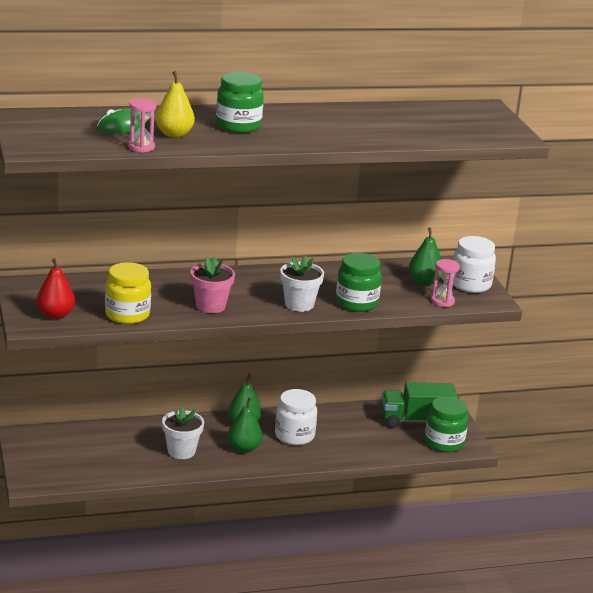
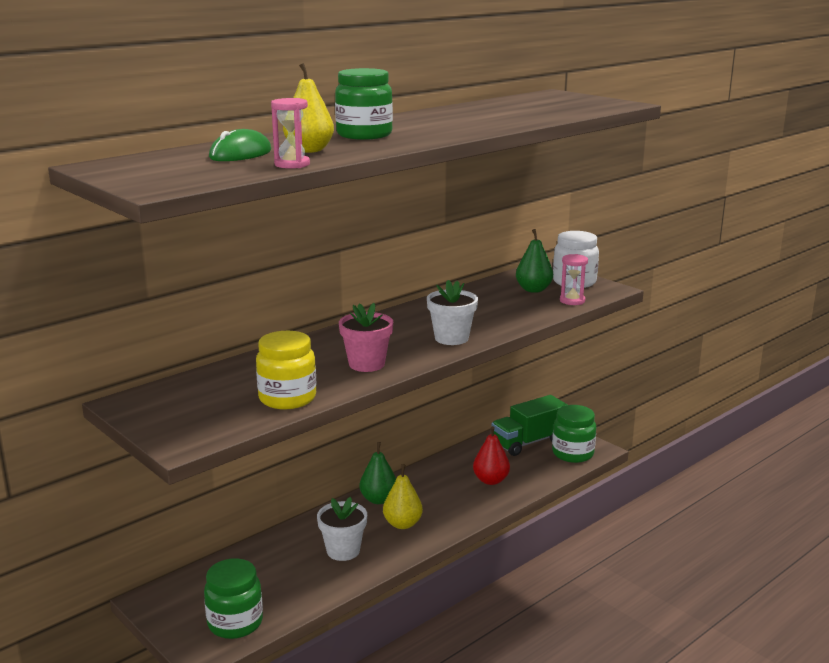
camera: 25 degrees left, 5 degrees down
red pear [37,258,75,319] -> red pear moved to [473,426,510,485]
green pear [228,397,262,453] -> yellow pear [383,464,423,529]
white jar [275,389,317,445] -> none
green jar [336,253,382,312] -> green jar moved to [204,558,263,639]

